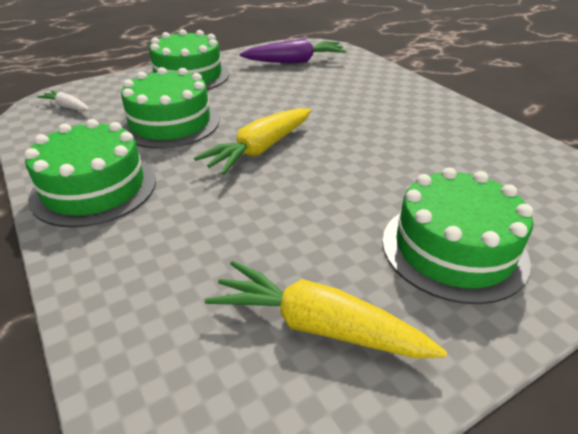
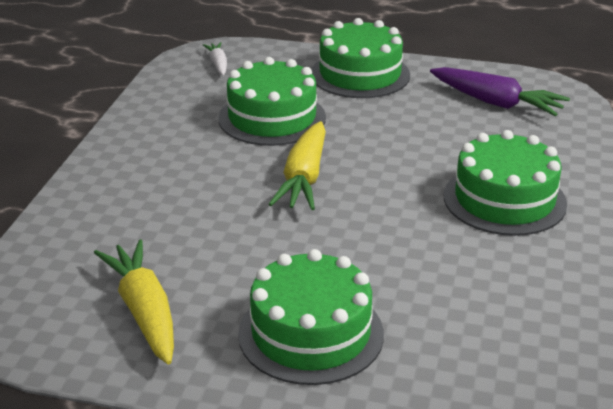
camera: 45 degrees right, 5 degrees down
green cake [24,119,156,228] -> green cake moved to [444,130,567,236]
yellow carrot [194,108,311,175] -> yellow carrot turned 75 degrees counterclockwise [269,121,326,210]

